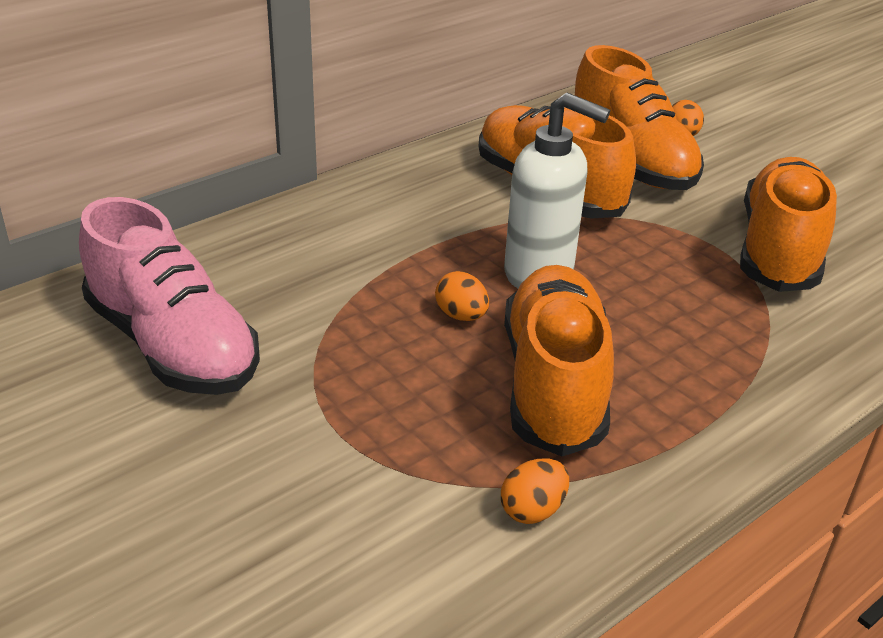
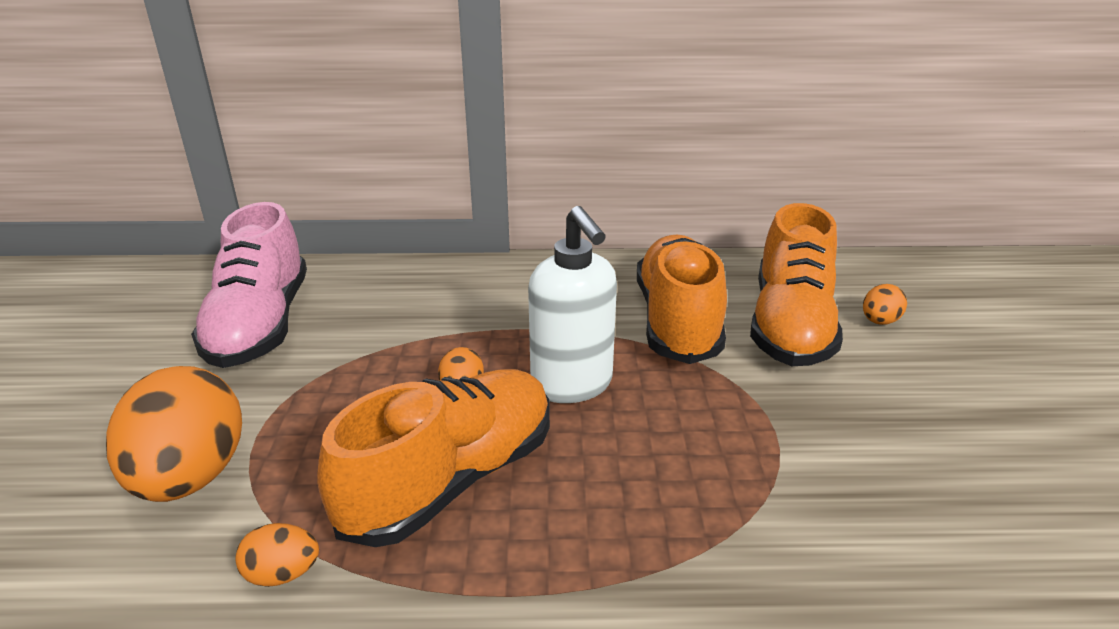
camera: 40 degrees right, 5 degrees down
orange shoe [740,157,837,292] -> none
none -> orange egg [106,366,242,502]

